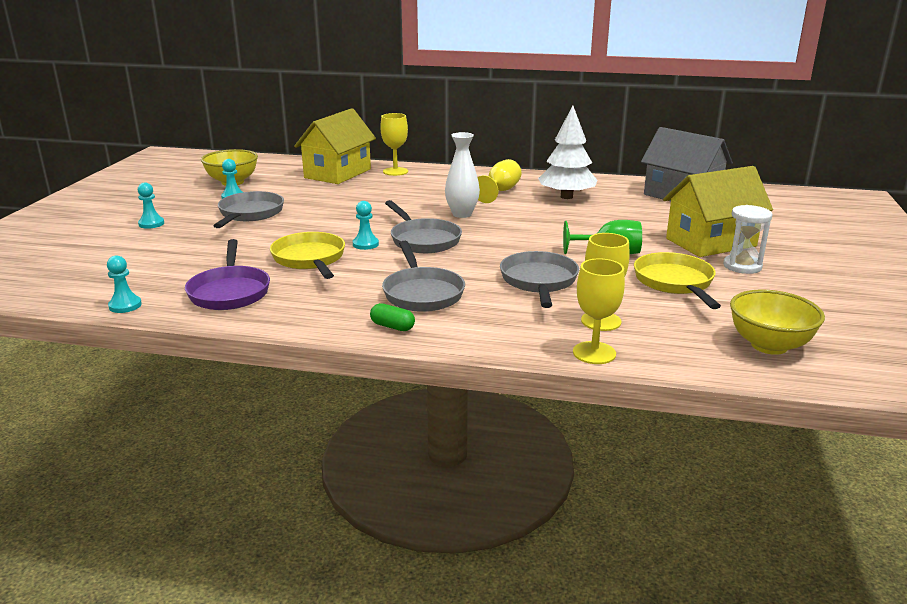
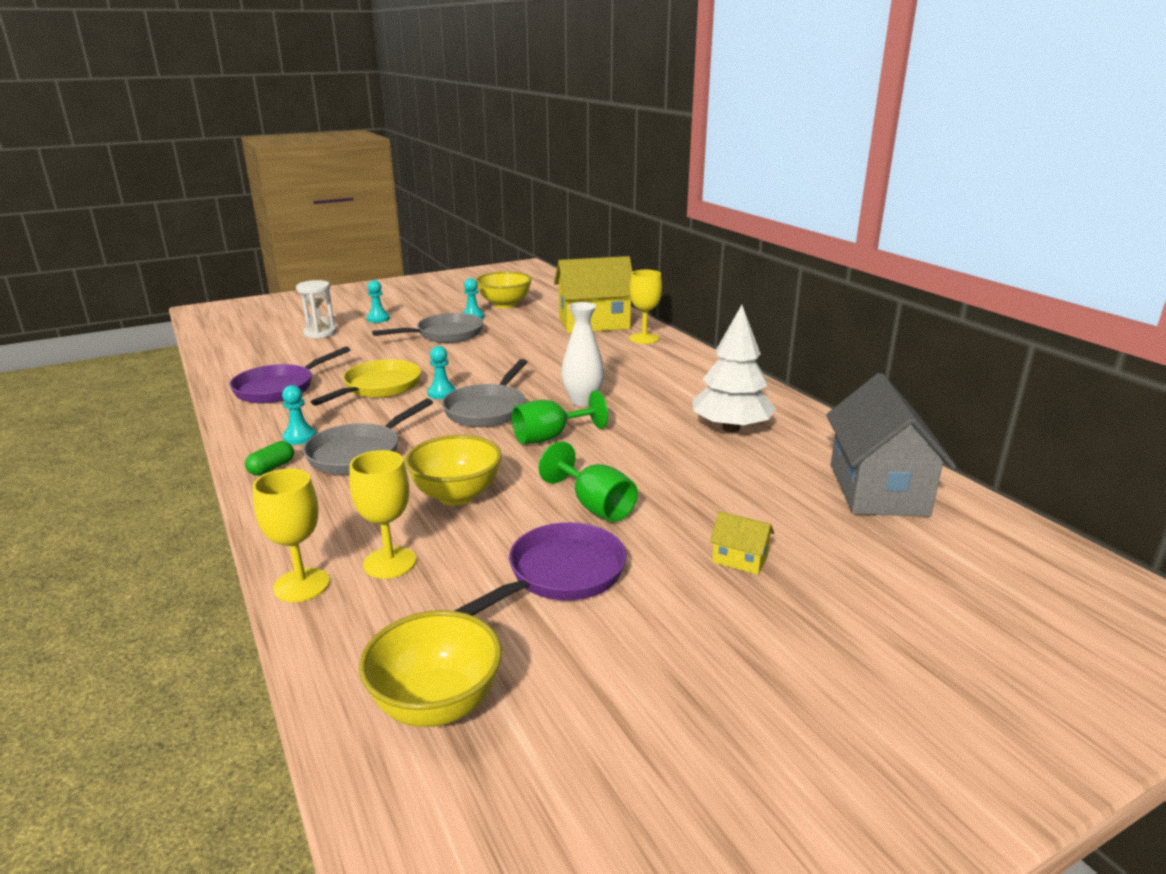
camera: 50 degrees right, 0 degrees up
turquoise pawn [107,256,142,313] -> turquoise pawn moved to [282,385,316,445]
green capsule [370,303,415,331] -> green capsule turned 45 degrees clockwise [245,441,294,476]
yellow goblet [477,159,522,203] -> none
grey pan [500,251,579,308] -> yellow bowl [405,435,502,505]
yellow pan [634,252,721,309] -> purple pan [455,522,627,616]
yellow house [663,166,773,257] -> yellow house [710,511,774,575], size x0.41
white hourglass [723,205,773,274] -> white hourglass moved to [296,280,337,338]
none -> green goblet [512,390,608,444]

